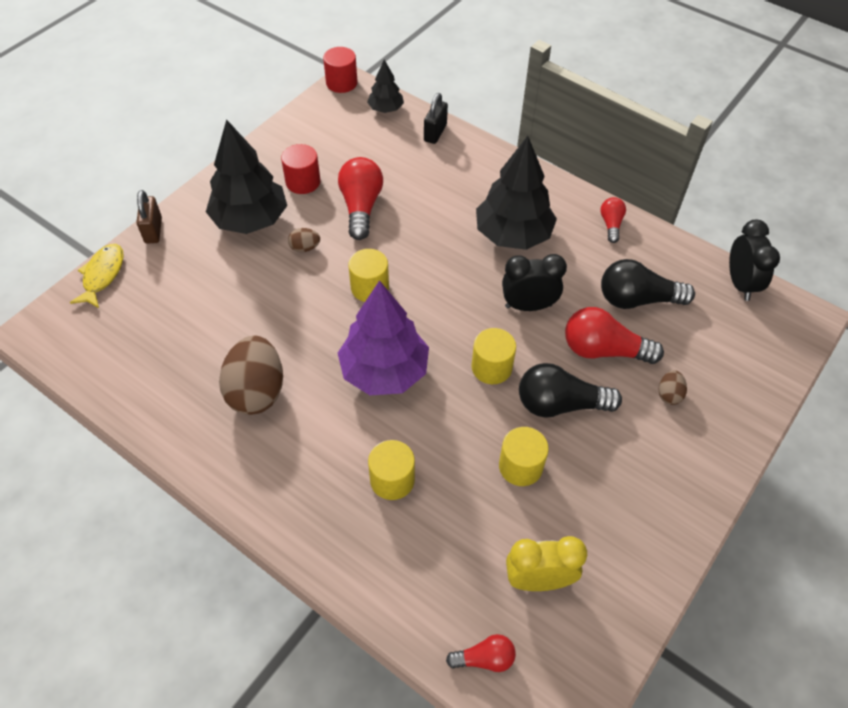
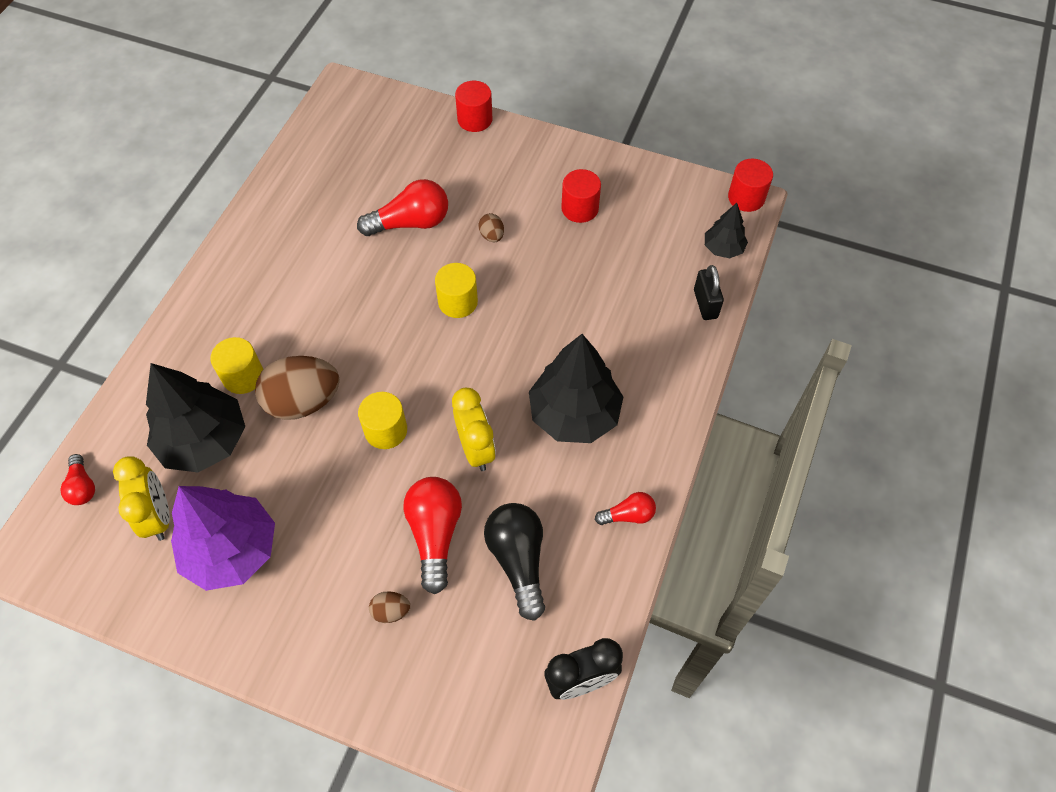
camera: 75 degrees right, 5 degrees up
yellow fish [70,244,124,308] -> none
brown padlock [136,190,162,244] -> red cylinder [455,81,493,132]
black tree [206,119,287,234] -> black tree moved to [146,363,245,472]
brown egg [219,336,283,415] -> brown egg moved to [255,356,340,420]
red light bulb [338,157,383,240] -> red light bulb moved to [357,179,448,236]
purple tree [338,280,429,395] -> purple tree moved to [171,486,275,591]
black padlock [424,93,448,144] -> black padlock turned 75 degrees clockwise [694,265,724,320]
yellow cylinder [499,427,549,486] -> none
black clock [502,254,567,311] -> yellow clock [452,388,496,471]
black light bulb [519,363,622,418] -> none

